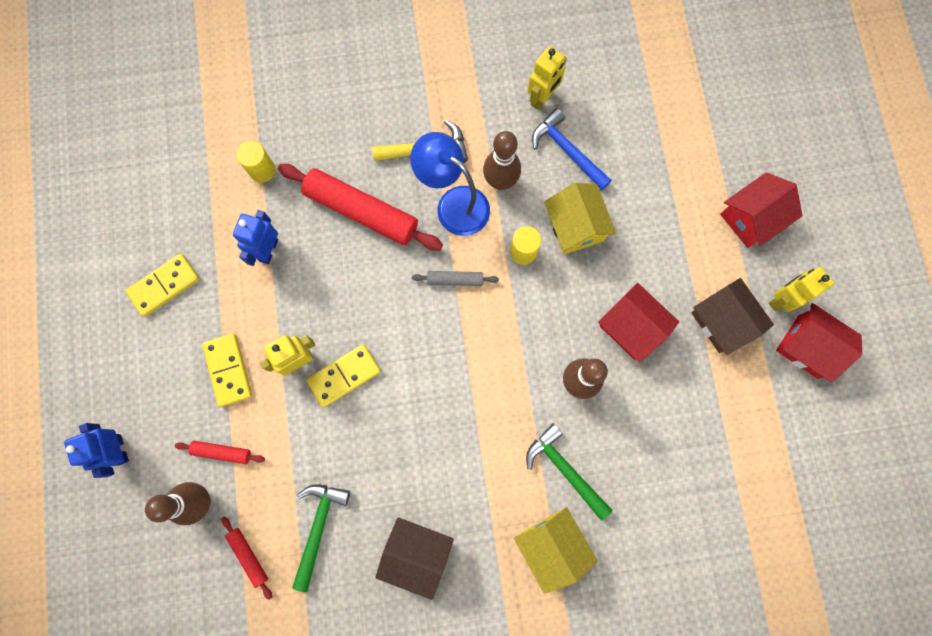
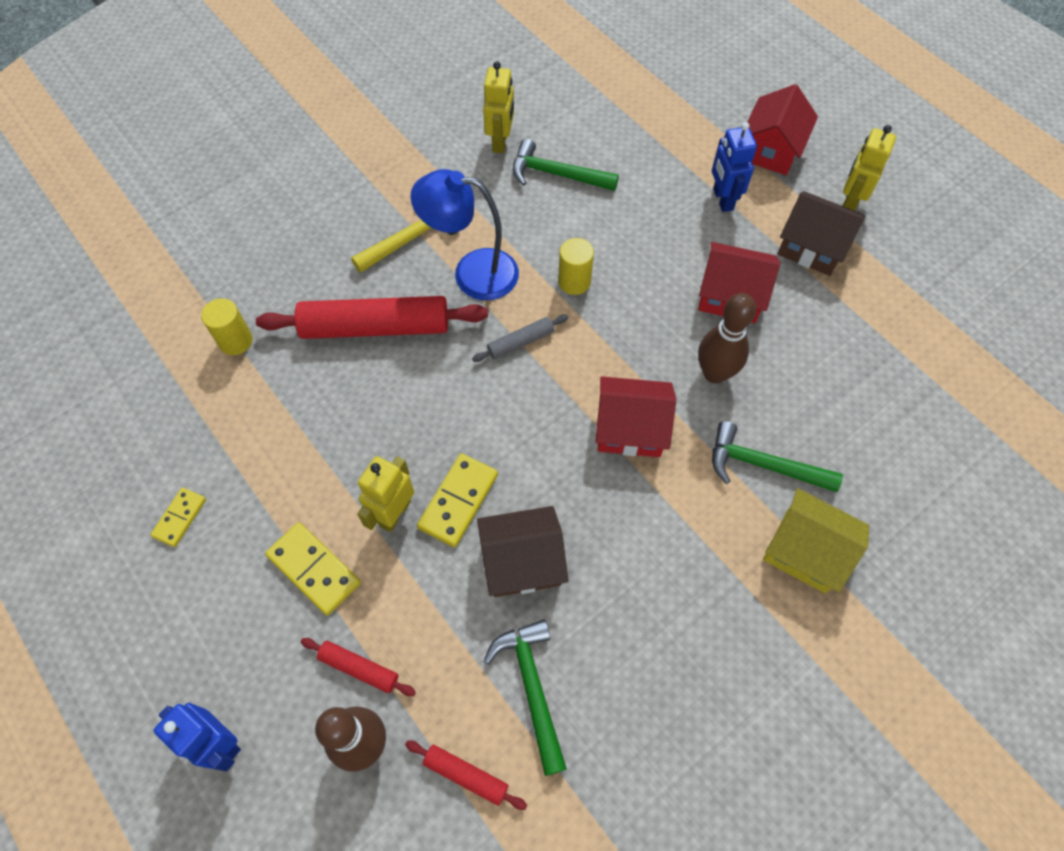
camera: 30 degrees left, 15 degrees down
yellow domino [126,254,199,317] -> yellow domino [150,488,206,547], size x0.63
red rolling pin [175,441,265,464] -> red rolling pin turned 45 degrees clockwise [301,638,416,696]
blue robot [233,210,278,266] -> blue robot moved to [712,122,757,212]
brown house [375,517,454,600] -> brown house moved to [477,506,569,597]
brown bowling pin [483,131,521,190] -> none
blue hammer [532,109,612,190] -> green hammer [513,139,619,191]
yellow house [544,183,616,254] -> none
red house [776,303,862,383] -> red house moved to [595,376,676,457]

